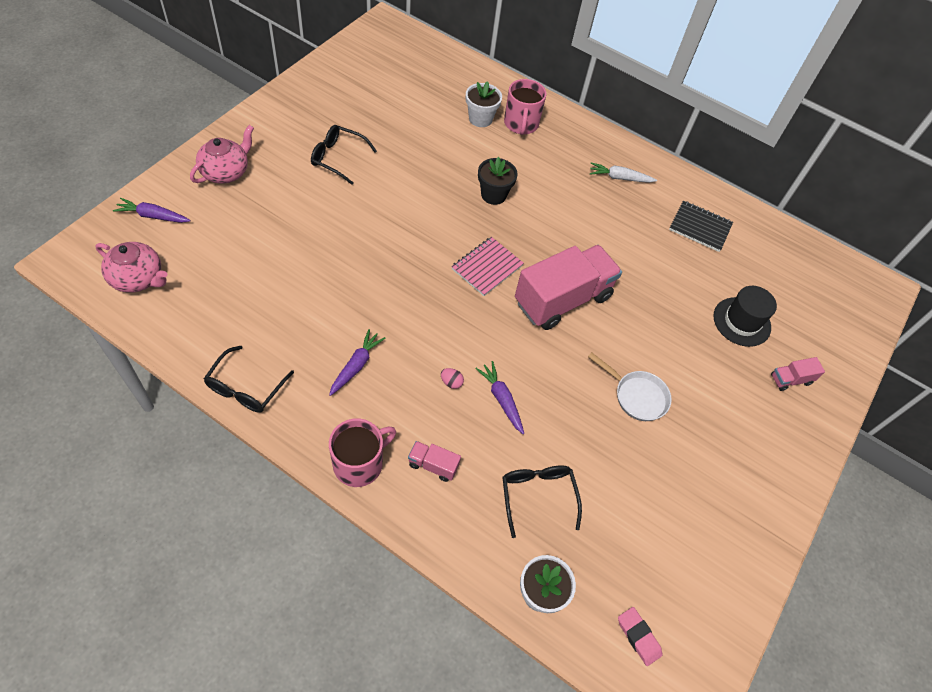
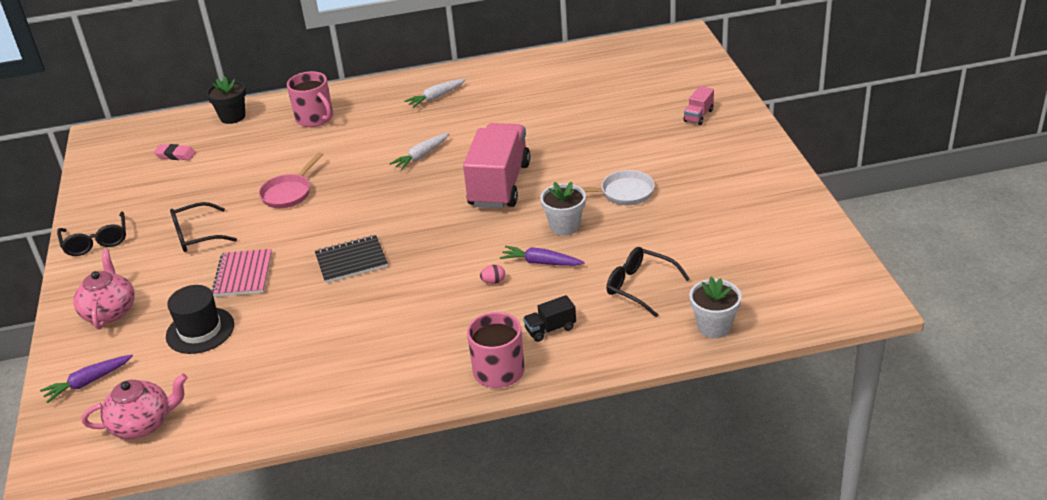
camera: 35 degrees left, 20 degrees down
black glasses [204,346,294,413] -> black glasses moved to [57,211,126,256]
purple carrot [329,329,386,396] -> none
pink truck [408,441,461,482] -> black truck [523,295,576,342]
pink notebook [451,237,524,296] -> pink notebook moved to [211,249,272,297]
white flower pot [466,81,502,127] -> white flower pot moved to [540,182,586,236]
black flower pot [478,157,518,205] -> black flower pot moved to [206,76,246,124]
pink eraser [618,607,663,666] -> pink eraser moved to [154,144,196,160]
black notebook [669,200,733,252] -> black notebook moved to [315,235,388,283]
black hat [713,286,777,347] -> black hat moved to [166,285,234,354]
none -> pink pan [259,152,323,208]
none -> white carrot [390,133,449,170]

